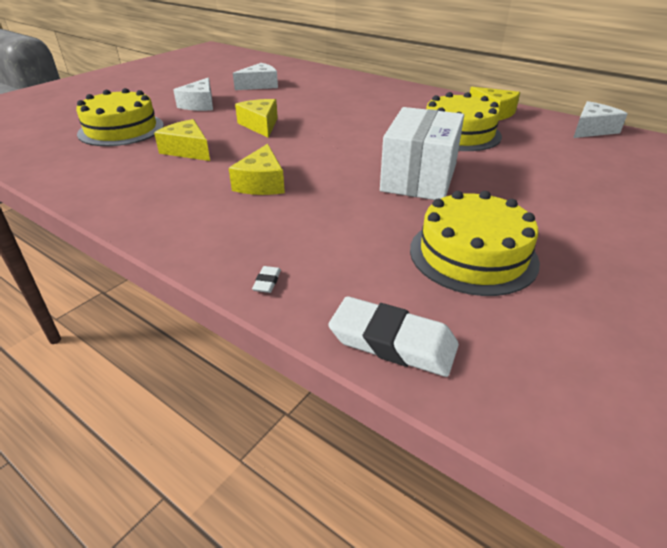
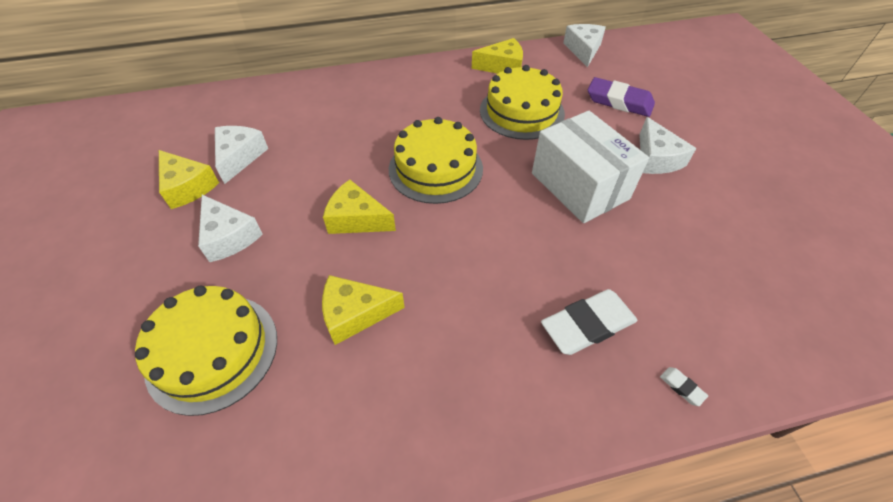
camera: 50 degrees left, 15 degrees up
yellow cheese [229,144,285,195] -> yellow cheese moved to [159,150,219,209]
white eraser [328,296,459,377] -> white eraser moved to [541,289,637,355]
yellow cake [410,191,540,296] -> yellow cake moved to [389,117,483,204]
none -> purple eraser [588,77,655,117]
none -> white cheese [639,117,696,174]

